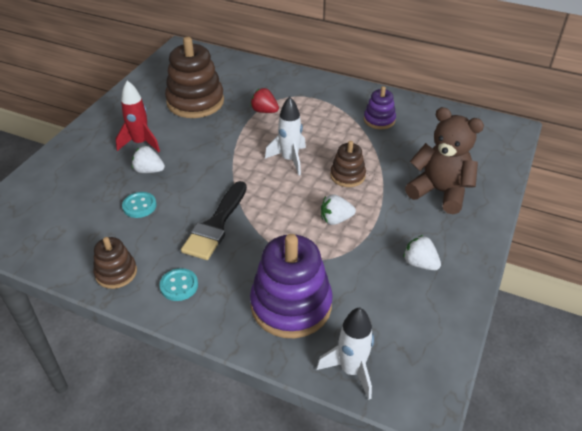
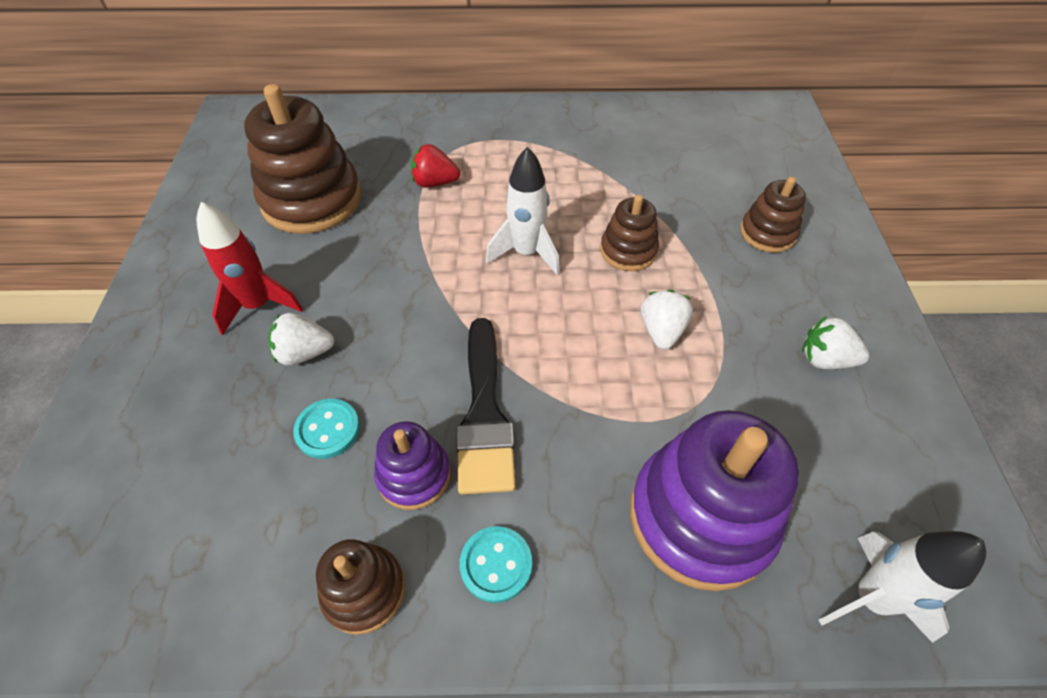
camera: 25 degrees left, 10 degrees up
white strawberry [321,194,356,225] -> white strawberry turned 135 degrees clockwise [641,290,693,350]
purple stacking toy [364,86,396,129] -> purple stacking toy moved to [374,421,451,510]
brown teddy bear [405,107,484,214] -> brown stacking toy [740,177,806,253]

